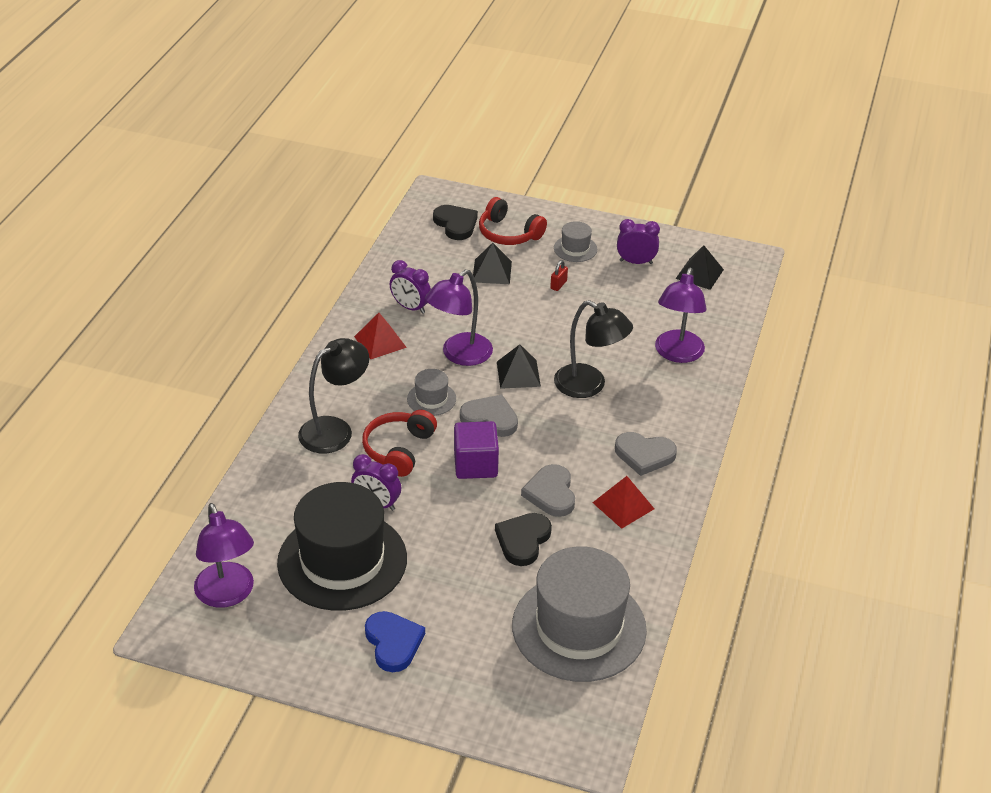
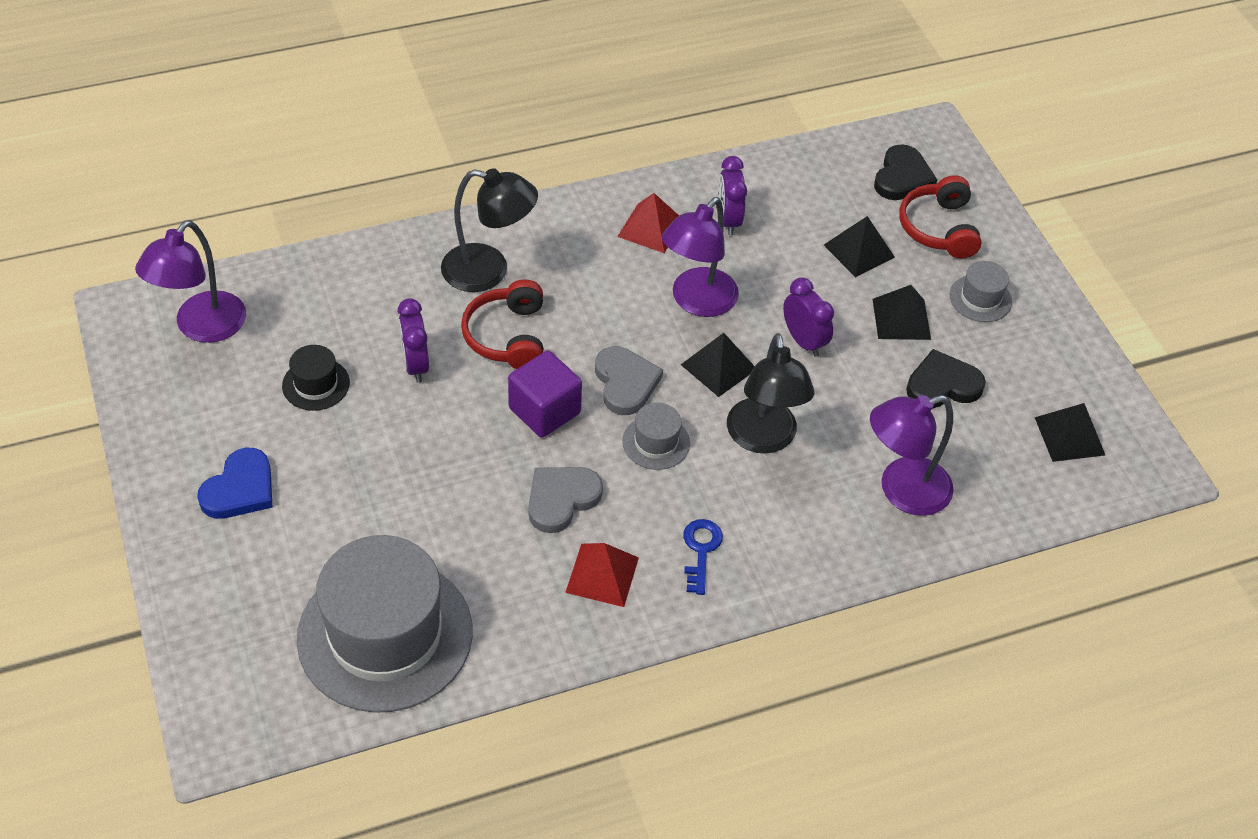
camera: 50 degrees right, 10 degrees up
black hat [277,482,407,611] -> black hat [282,345,350,411], size x0.43
red headphones [362,410,437,477] -> red headphones turned 75 degrees counterclockwise [461,279,544,369]
grey hat [407,369,456,416] -> grey hat moved to [622,403,690,470]
purple lamp [425,269,493,366] -> purple lamp turned 60 degrees counterclockwise [662,197,739,317]
black heart [495,513,552,566] -> black heart moved to [906,349,986,408]
red padlock [550,260,568,291] -> black pyramid [873,285,931,340]
grey heart [615,432,677,476] -> blue key [683,519,723,595]
purple clock [617,219,660,264] -> purple clock moved to [783,277,834,357]

